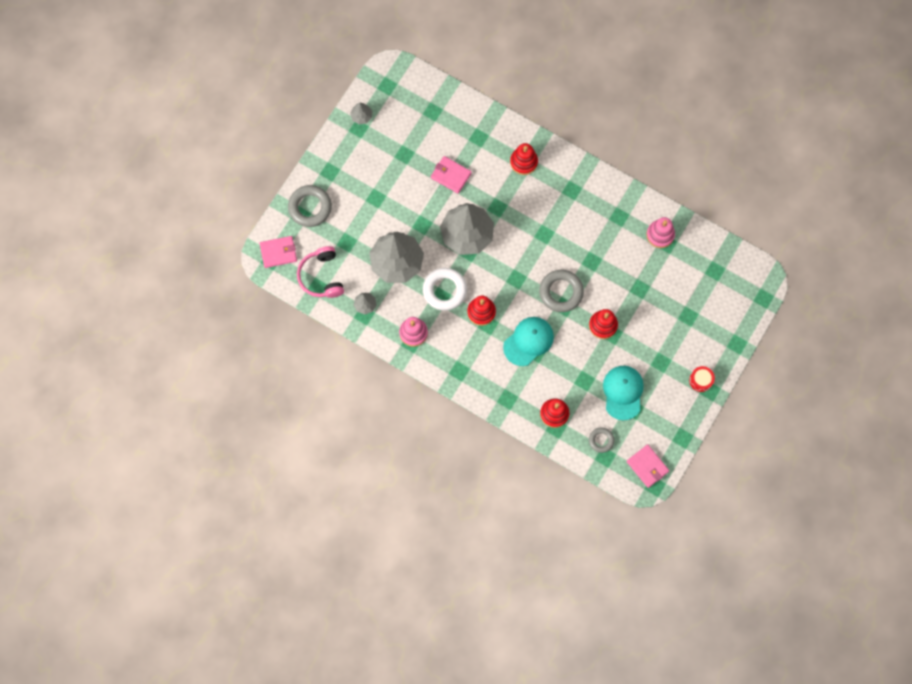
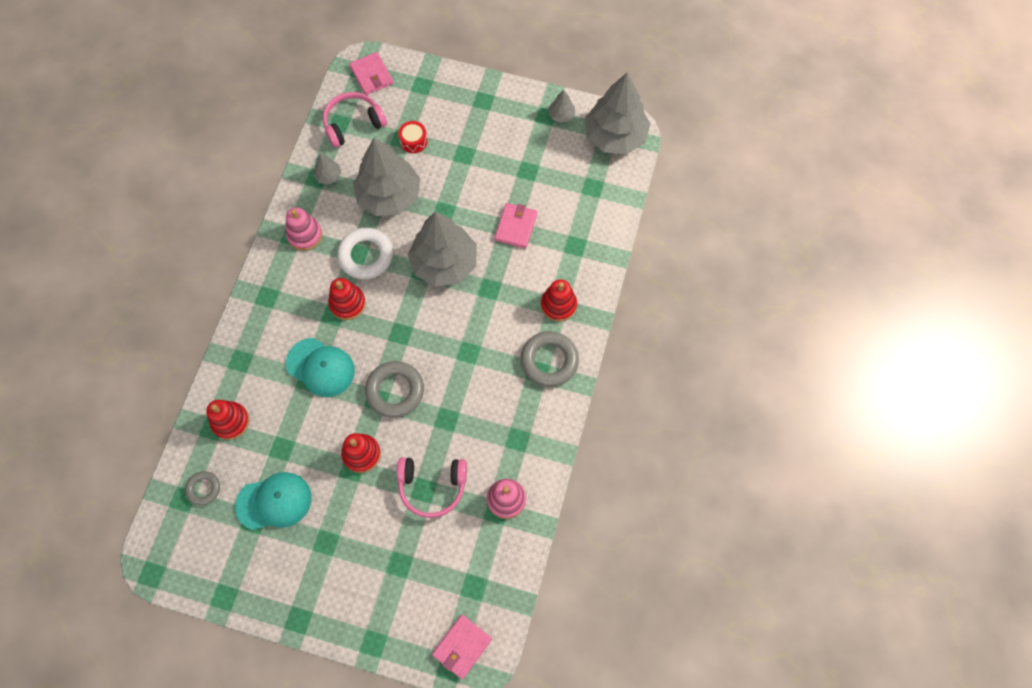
camera: 75 degrees right, 5 degrees down
grey ring [288,185,332,227] -> grey ring moved to [520,331,579,387]
pink wallet [627,444,669,488] -> pink wallet moved to [432,615,492,679]
red drum [689,366,715,392] -> red drum moved to [398,121,428,153]
none -> pink headphones [397,457,467,518]
none -> grey tree [585,73,650,154]

